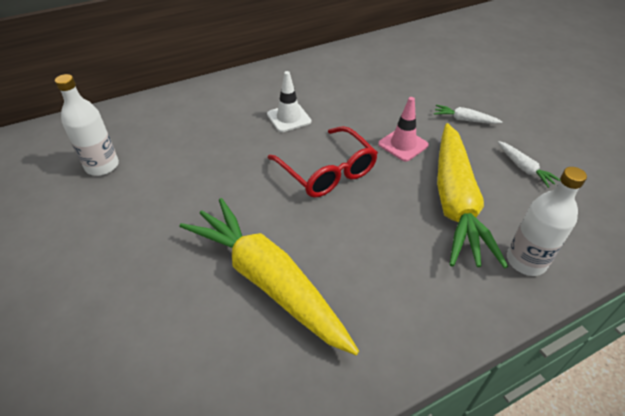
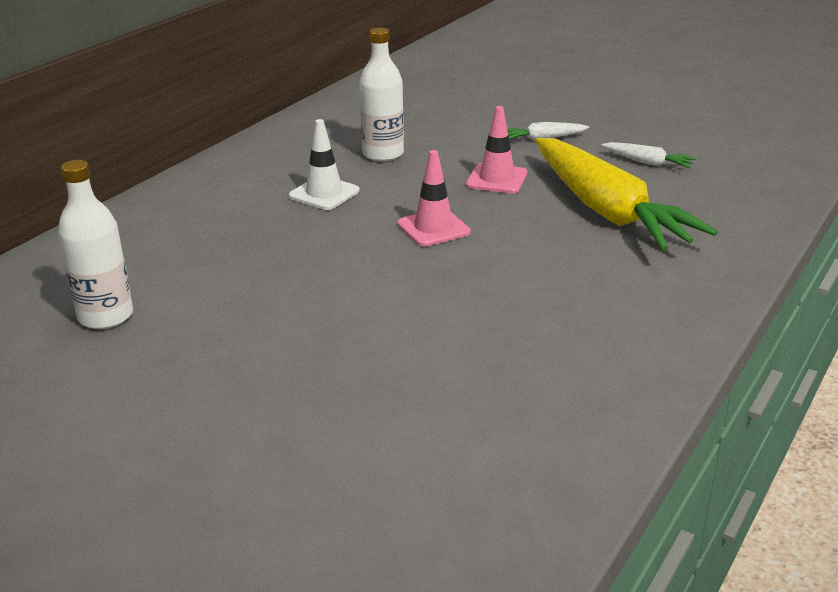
camera: 30 degrees left, 15 degrees down
yellow carrot [180,198,359,355] -> none
red glasses [268,126,378,198] -> pink traffic cone [398,150,471,247]
white bottle [507,167,587,276] -> white bottle moved to [359,28,404,162]

